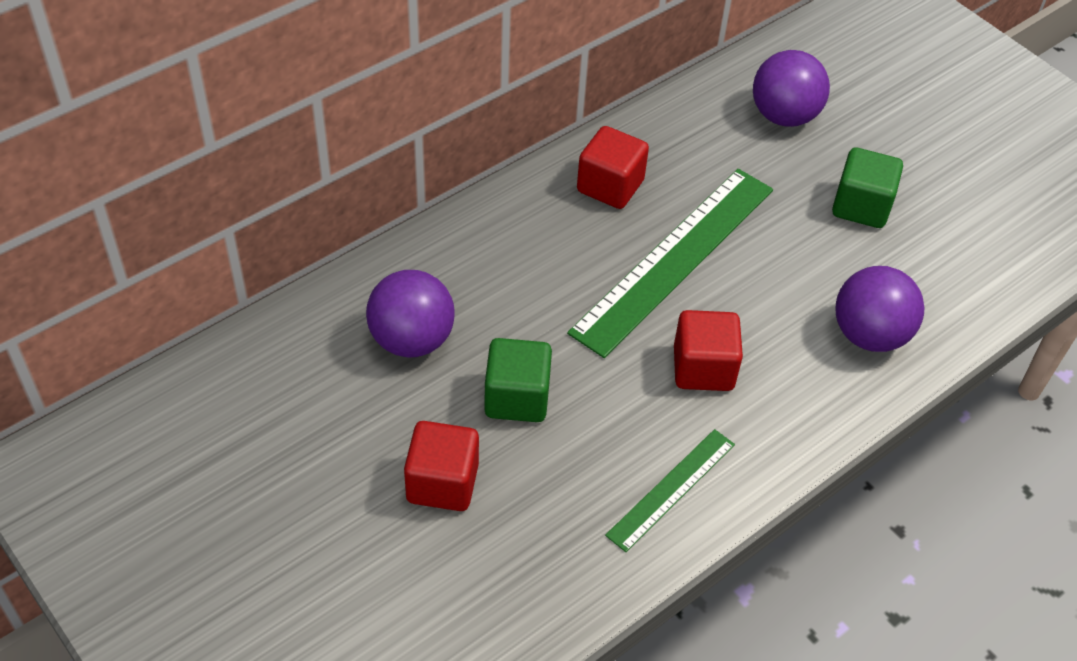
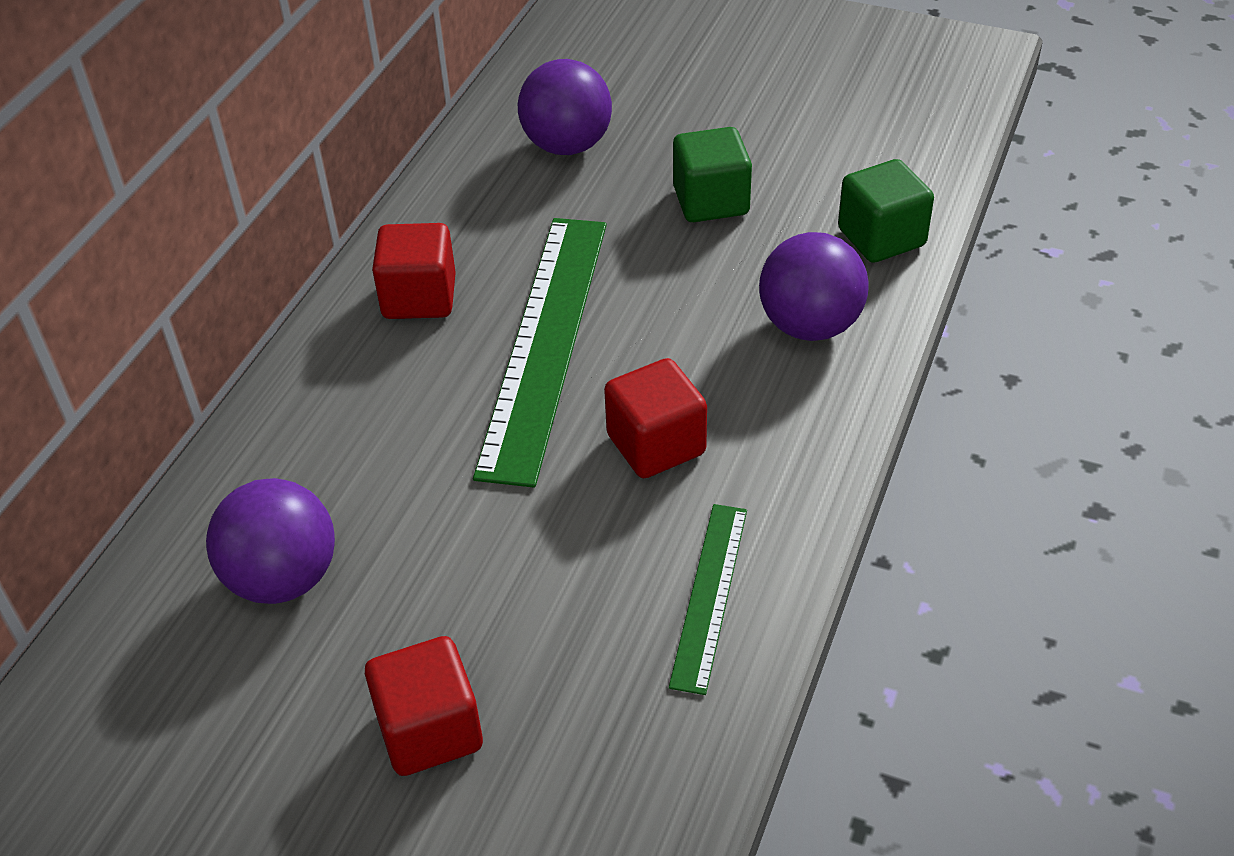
camera: 25 degrees left, 5 degrees down
green cube [484,338,552,422] -> green cube moved to [838,159,934,263]

